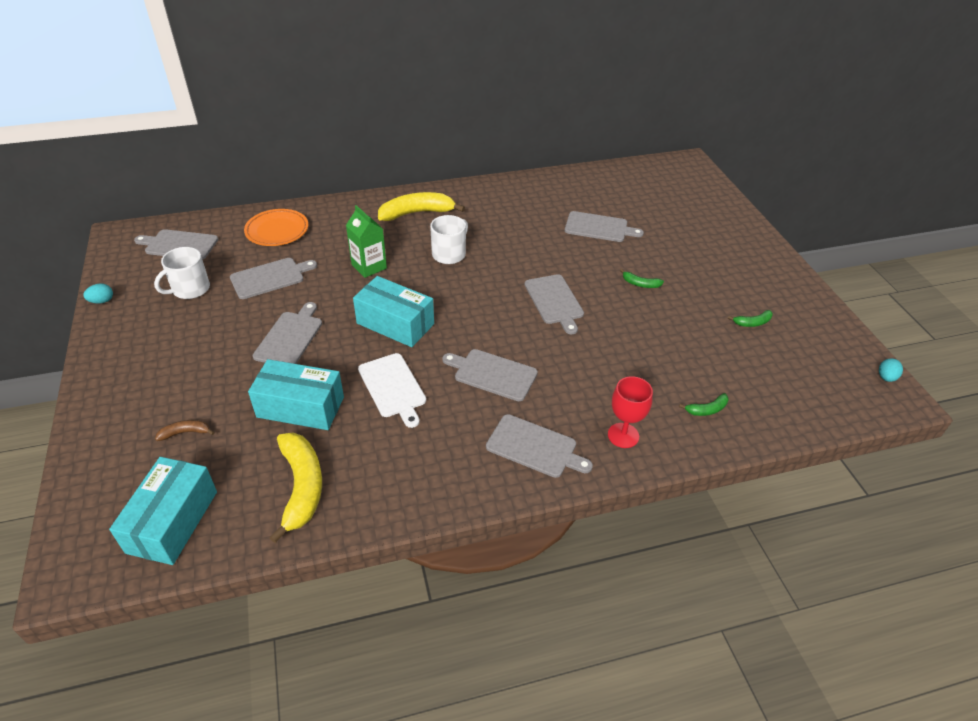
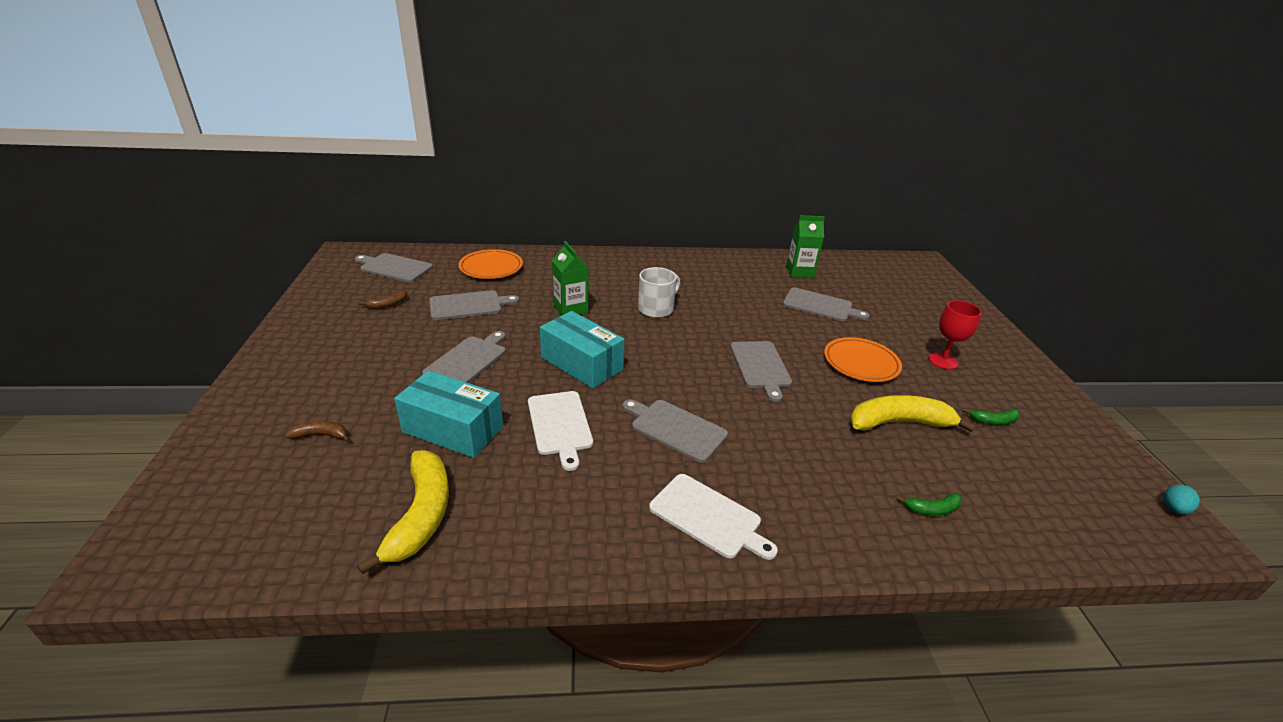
camera: 10 degrees right, 10 degrees down
turquoise egg [83,284,113,304] -> none
turquoise box [109,457,217,565] -> none
white mug [154,247,210,299] -> brown banana [359,290,408,309]
yellow banana [378,192,465,221] -> yellow banana moved to [850,395,976,432]
grey cutting board [486,414,593,478] -> white cutting board [649,474,778,560]
red goblet [608,376,653,448] -> red goblet moved to [928,300,982,370]
green banana [620,269,664,288] -> orange plate [824,337,902,382]
none -> green carton [786,215,825,278]

